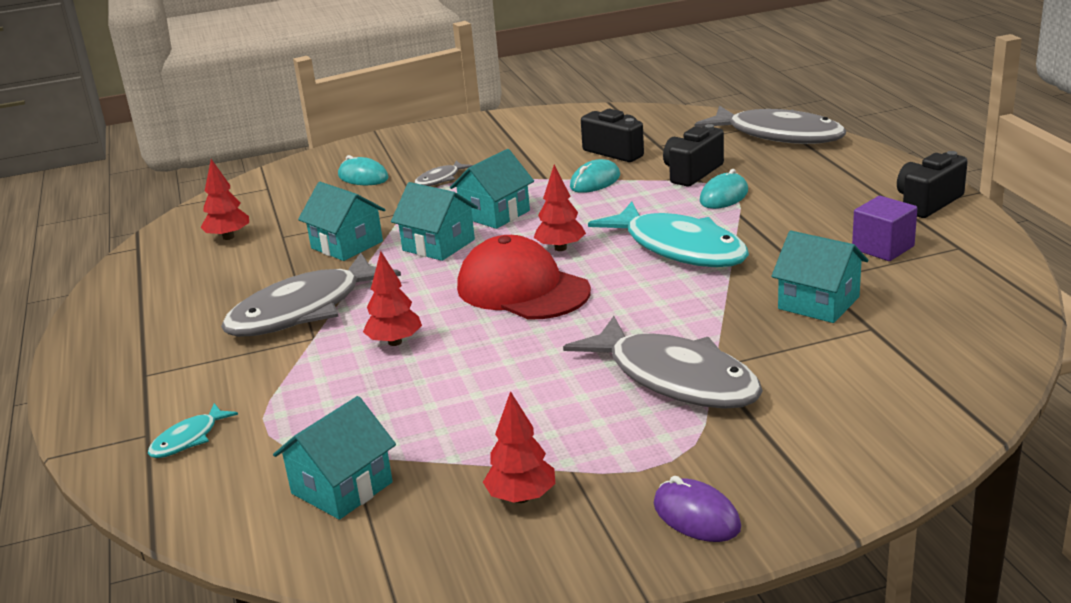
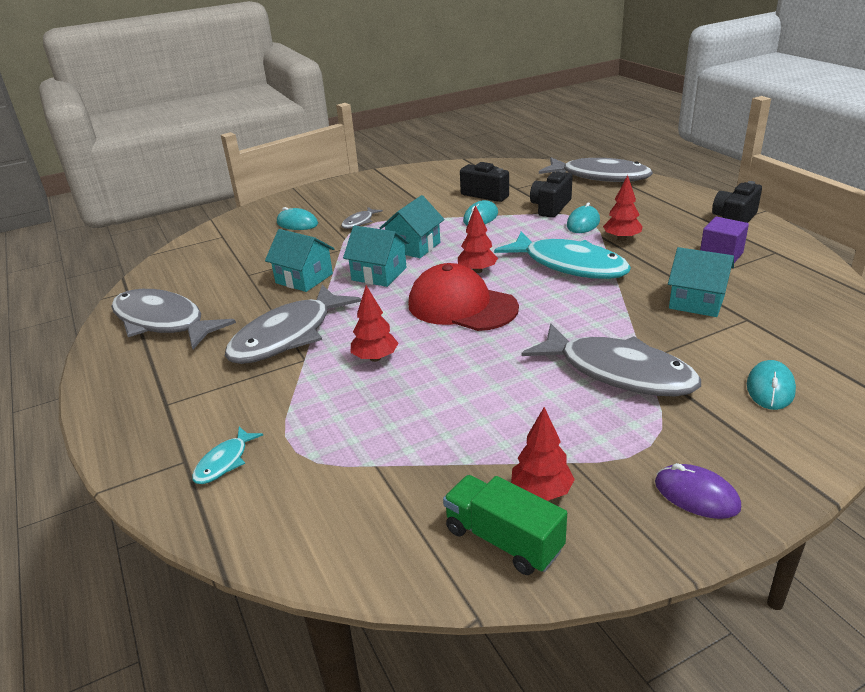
camera: 10 degrees left, 5 degrees up
red tree [200,159,249,240] -> red tree moved to [603,175,643,241]
turquoise house [273,396,396,520] -> none
none -> grey fish [111,289,236,349]
none -> green truck [443,475,567,575]
none -> turquoise mouse [747,360,796,410]

